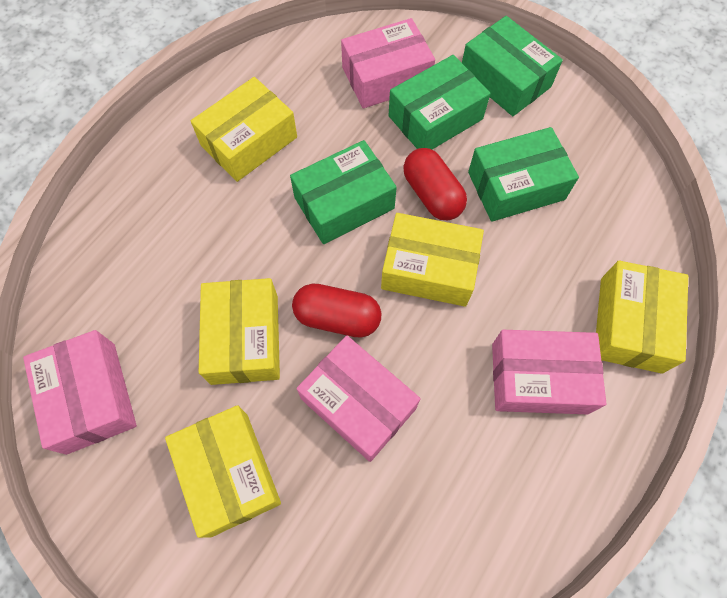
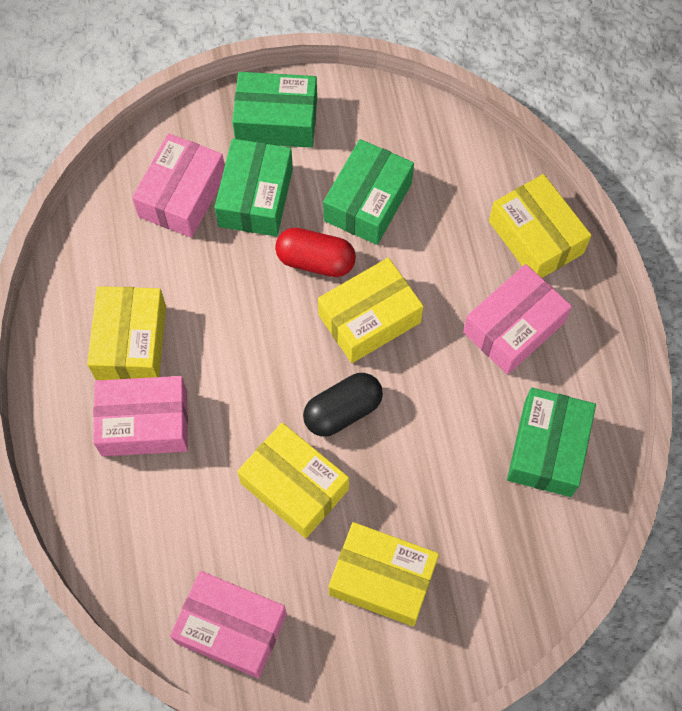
camera: 45 degrees left, 0 degrees up
green box [290,140,397,244] -> green box moved to [507,388,596,497]
red capsule [292,283,382,338] -> black capsule [303,373,383,437]
pink box [297,336,421,462] -> pink box moved to [93,376,188,456]

